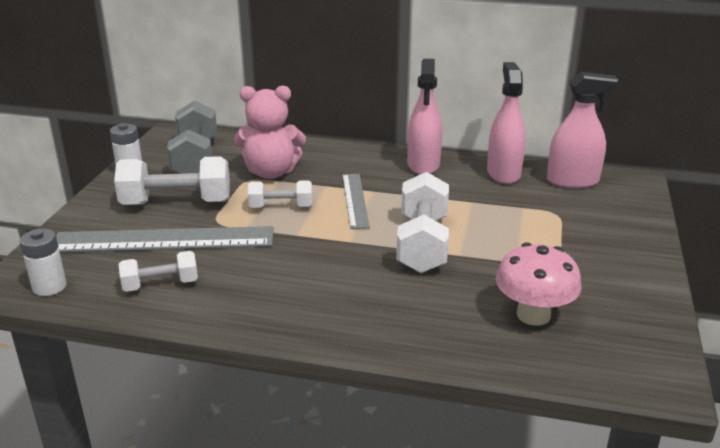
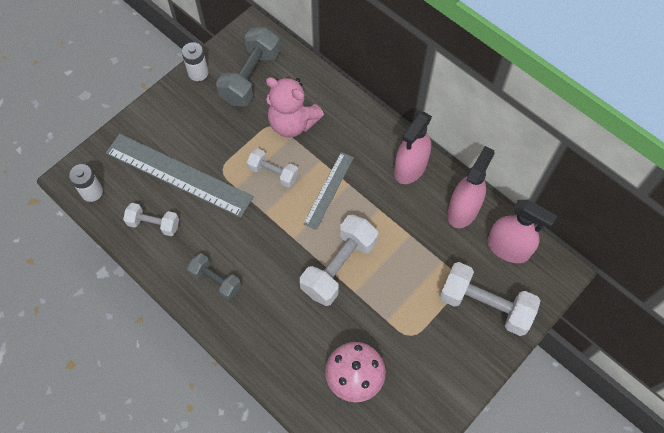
camera: 30 degrees right, 35 degrees up
white dumbbell [114,156,230,205] -> white dumbbell moved to [440,262,540,336]
none -> grey dumbbell [187,253,241,300]

